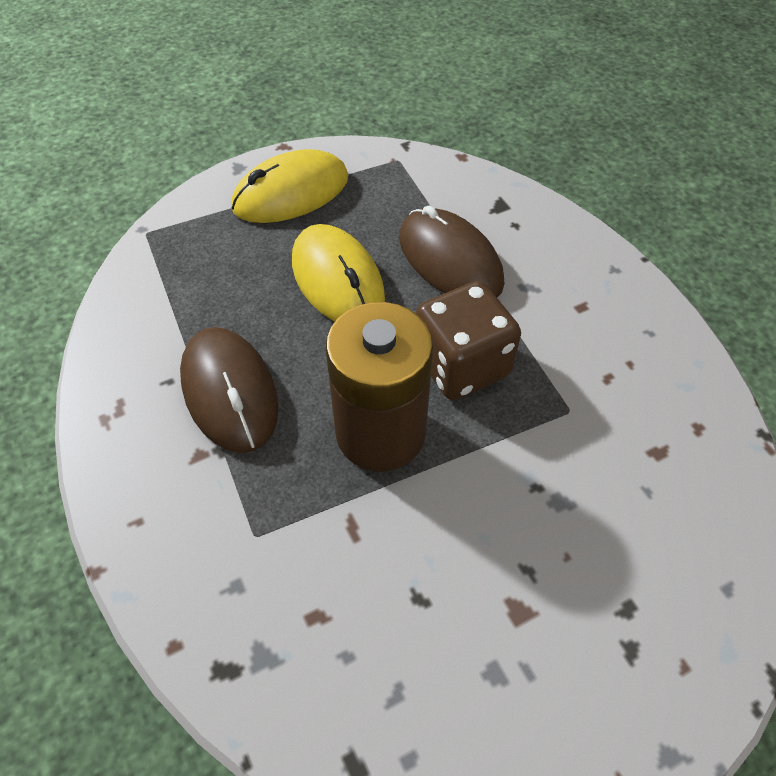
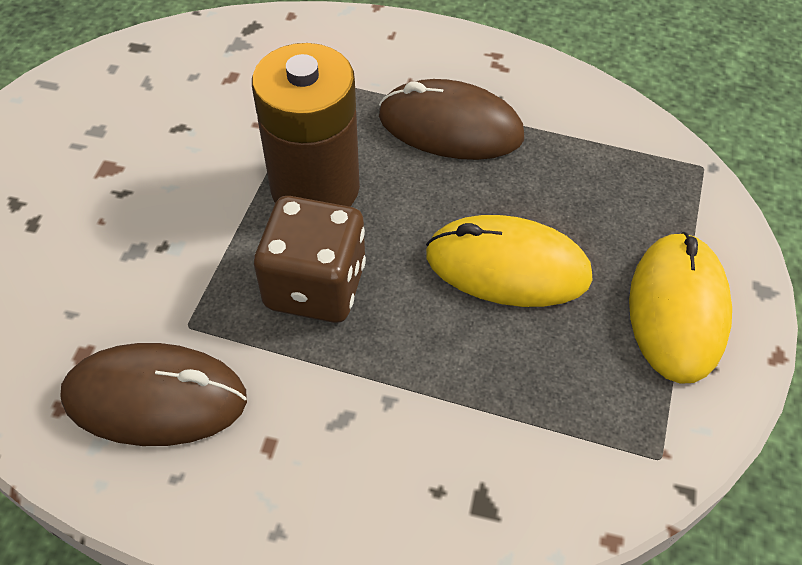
camera: 130 degrees right, 0 degrees up
brown mouse [399,206,505,297] -> brown mouse moved to [60,343,247,446]

